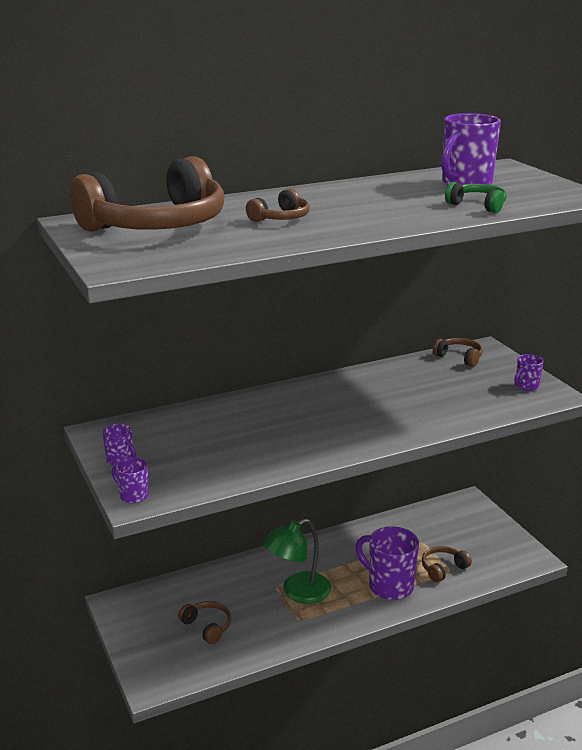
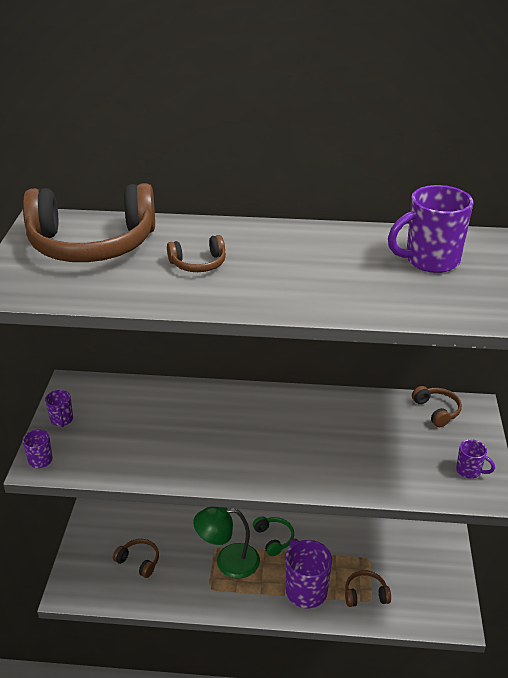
camera: 30 degrees right, 10 degrees up
brown headphones [178,601,231,644] -> brown headphones turned 45 degrees counterclockwise [113,539,159,578]
green headphones [445,182,507,213] -> green headphones moved to [253,516,294,556]
purple mug [514,354,544,391] -> purple mug turned 135 degrees counterclockwise [456,439,495,479]

